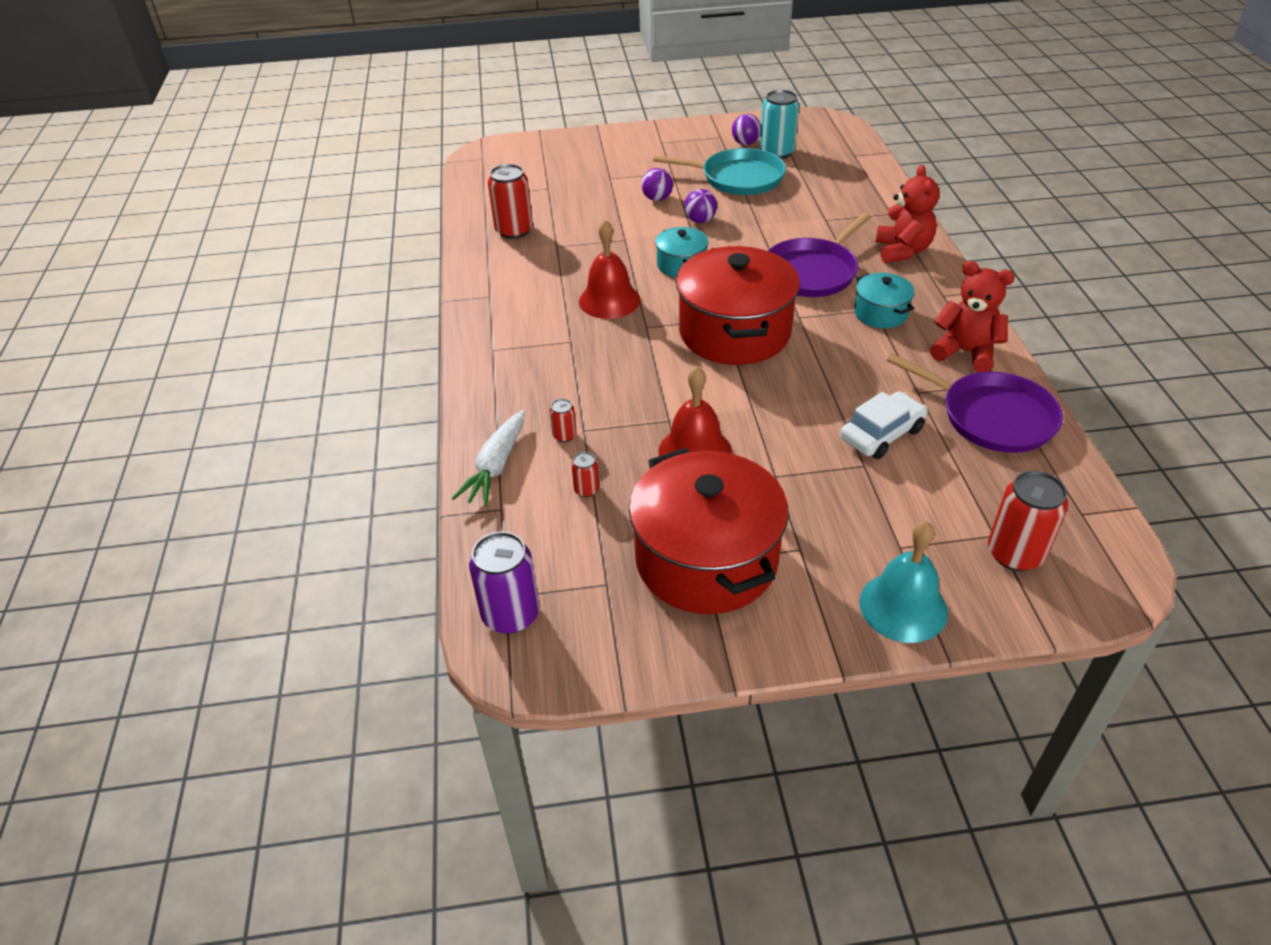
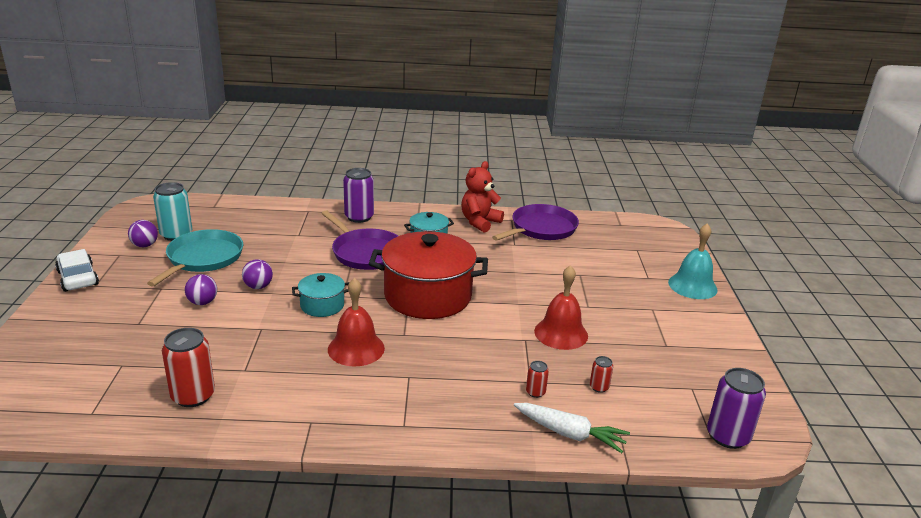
camera: 85 degrees left, 15 degrees down
red pot [629,448,789,614] -> none
white car [840,391,928,459] -> white car moved to [55,249,99,292]
red teddy bear [876,165,939,263] -> purple can [343,168,374,223]
red can [988,471,1068,571] -> none

